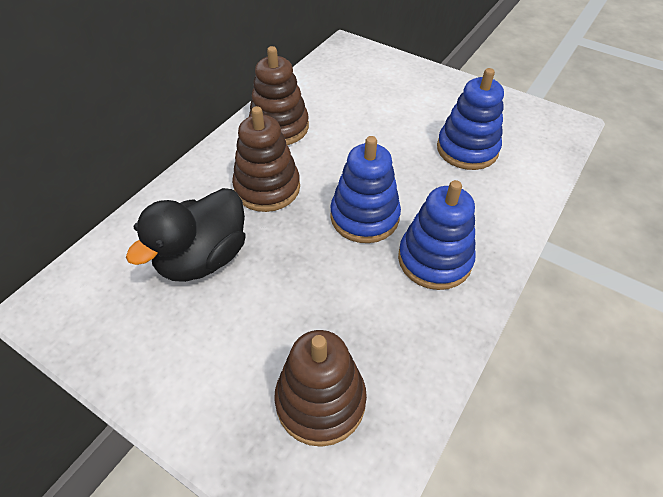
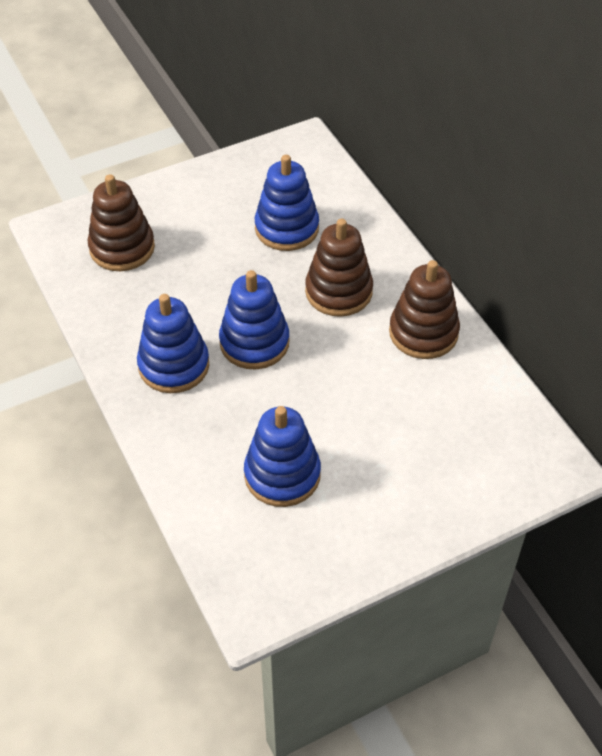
camera: 120 degrees right, 0 degrees up
black duck [126,188,245,282] -> blue stacking toy [255,155,319,251]

